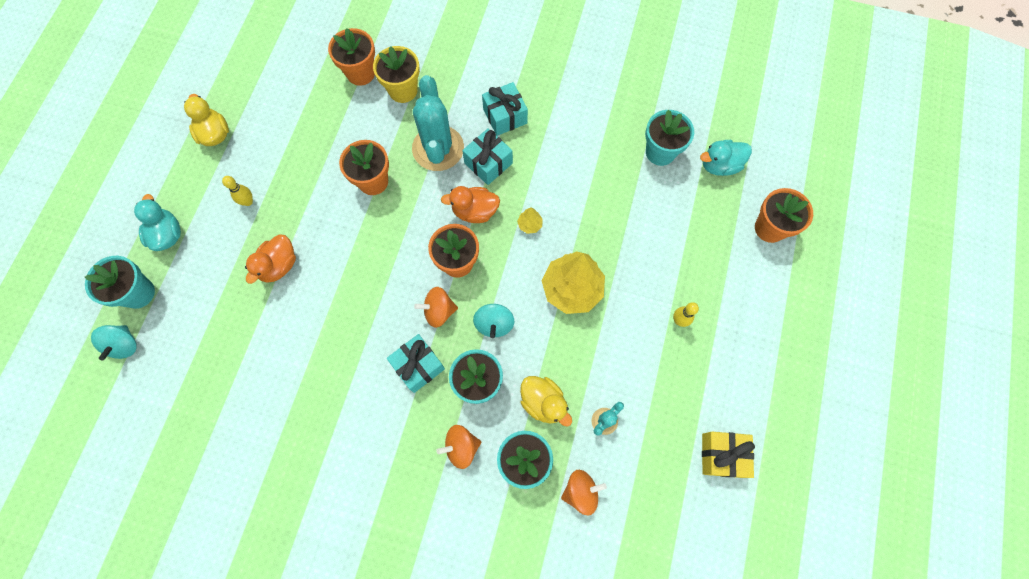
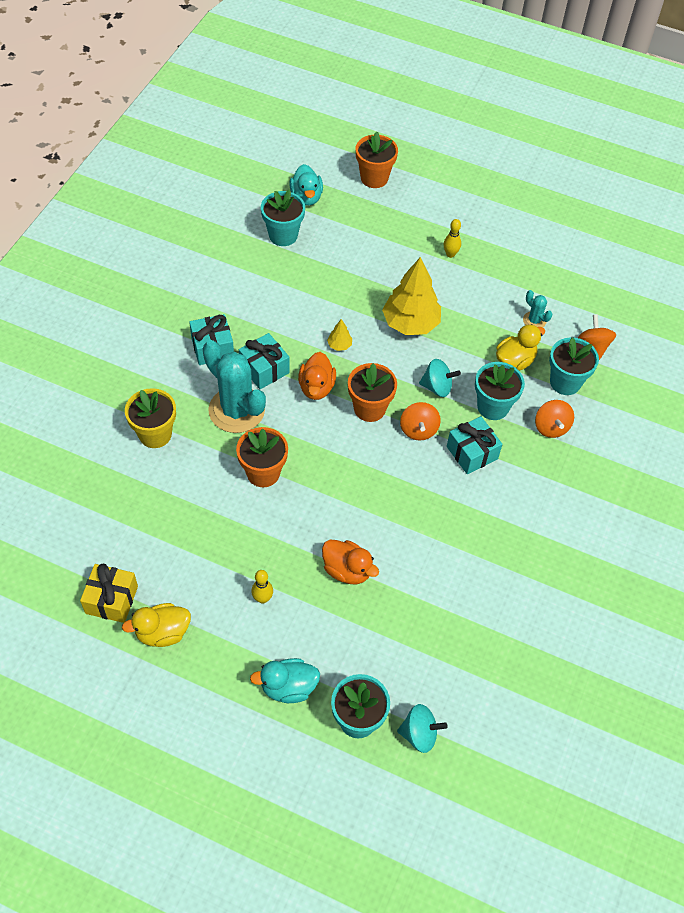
camera: 85 degrees left, 15 degrees down
orange flower pot [328,28,375,86] -> none
turquoise cactus [412,75,464,171] -> turquoise cactus turned 45 degrees clockwise [203,340,266,433]
yellow gift [702,432,755,478] -> yellow gift moved to [80,564,138,623]

